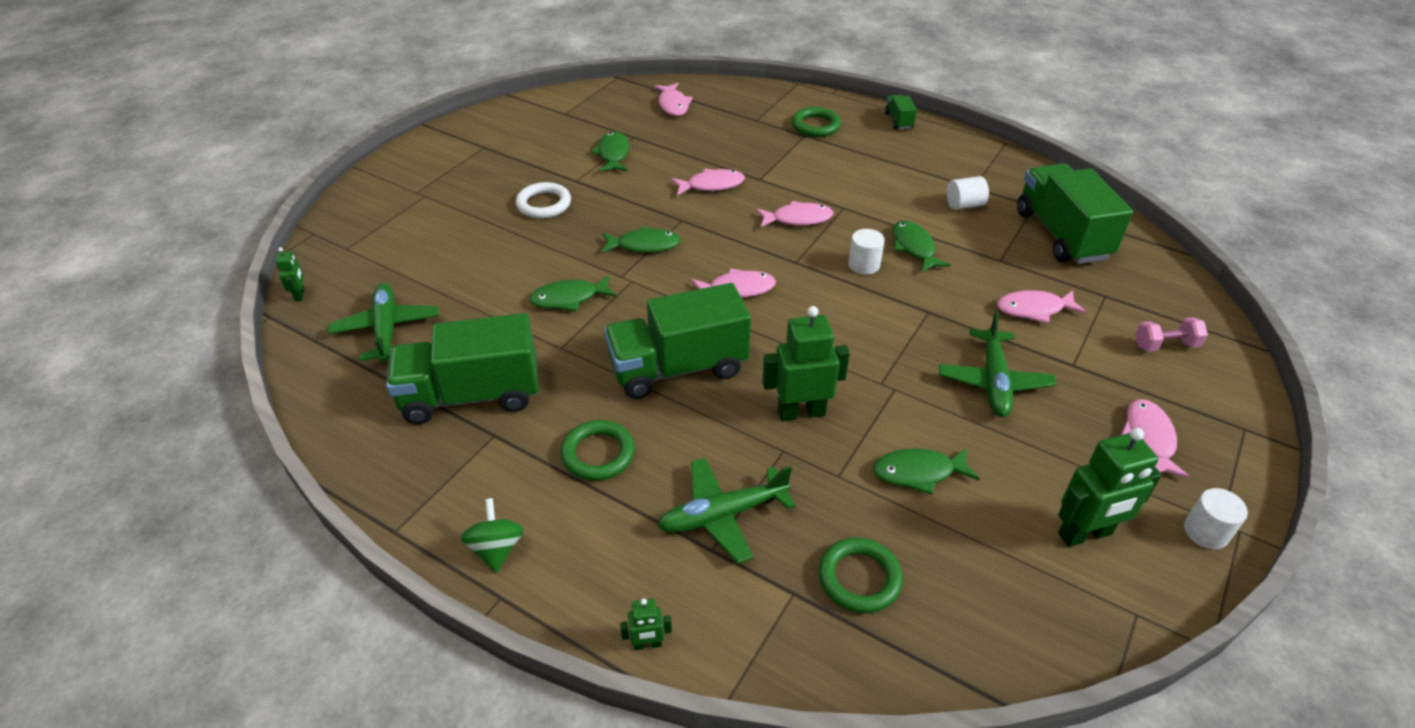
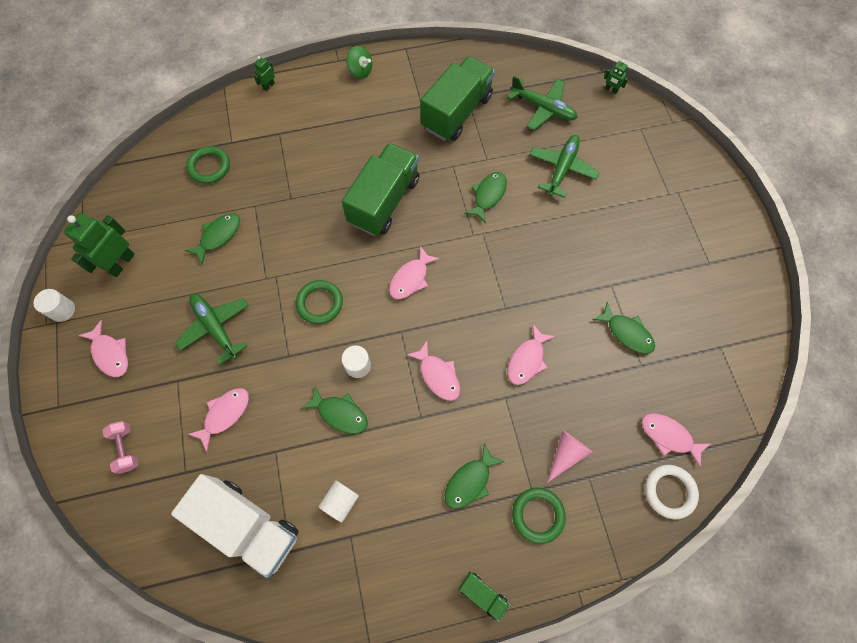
camera: 135 degrees right, 25 degrees up
white ring [516,182,571,218] -> white ring moved to [645,465,699,519]
green ring [561,420,635,481] -> green ring moved to [296,280,343,324]
green fish [601,226,681,253] -> green fish moved to [445,443,505,509]
green plane [657,457,795,563] -> green plane moved to [530,135,600,198]
pink fish [756,201,833,227] -> pink fish turned 75 degrees counterclockwise [406,341,460,401]
green robot [762,306,850,421] -> none
green truck [1017,164,1133,264] -> white truck [171,474,299,578]
pink dumbbell [1135,317,1208,352] -> pink dumbbell turned 60 degrees counterclockwise [102,421,139,474]
none -> pink cone [547,430,592,483]

